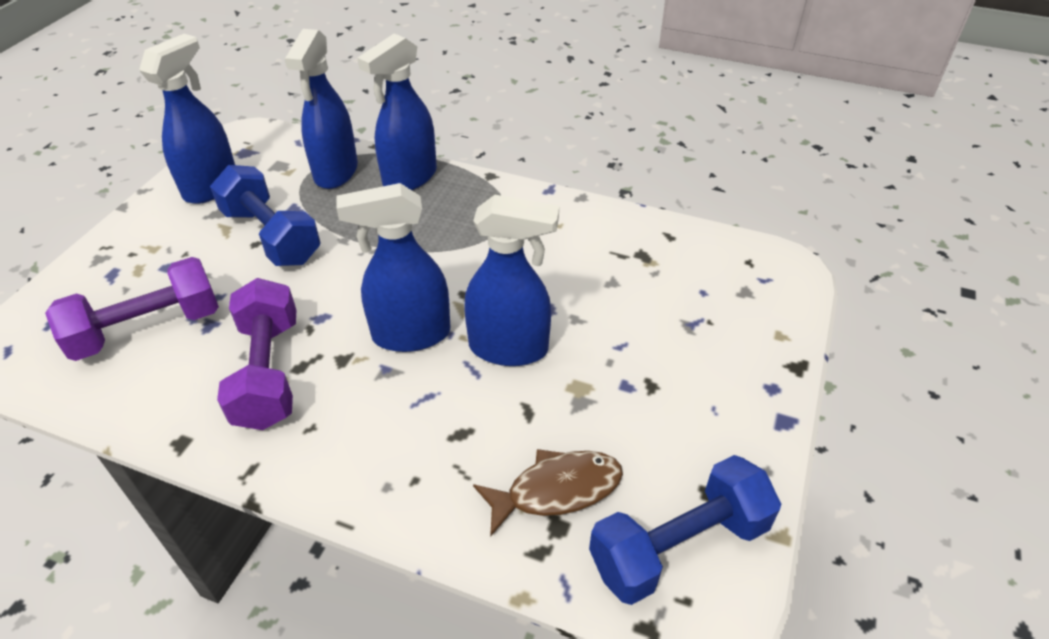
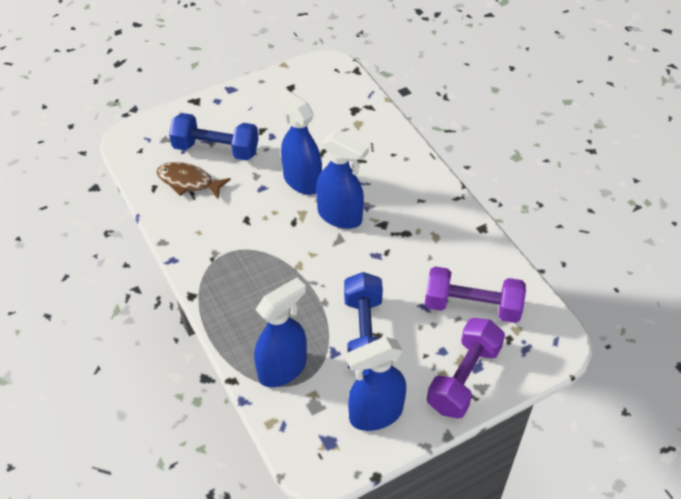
camera: 140 degrees left, 5 degrees up
purple dumbbell [217,278,296,430] -> purple dumbbell moved to [427,318,505,419]
blue spray bottle [357,33,437,190] -> none
brown fish [473,449,623,536] -> brown fish moved to [157,162,231,199]
blue dumbbell [589,455,781,605] -> blue dumbbell moved to [169,113,259,161]

